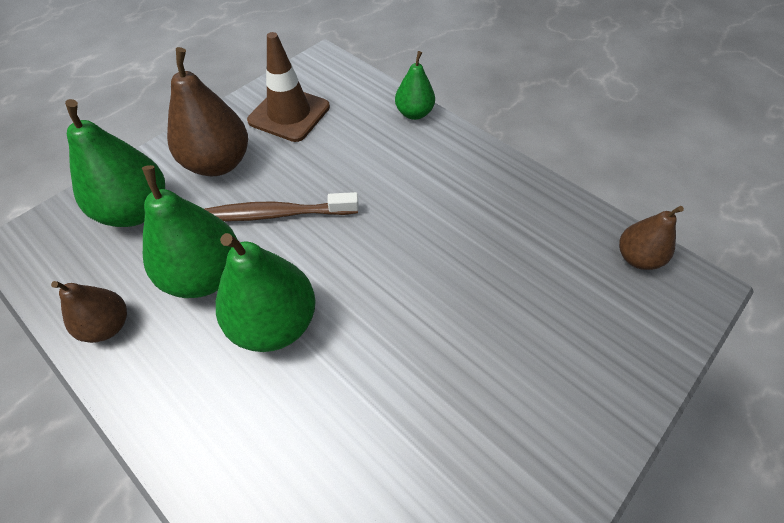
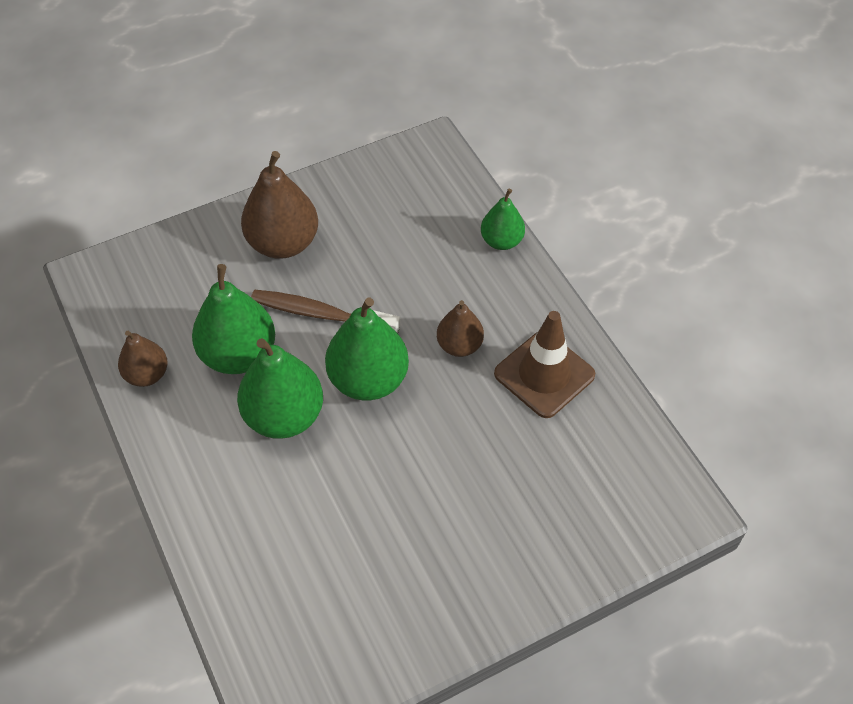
camera: 20 degrees right, 0 degrees up
green pear [65,99,165,227] -> green pear moved to [325,298,409,400]
brown traffic cone [247,32,330,142] -> brown traffic cone moved to [494,311,595,418]
brown pear [619,206,684,270] -> brown pear moved to [437,300,484,357]

